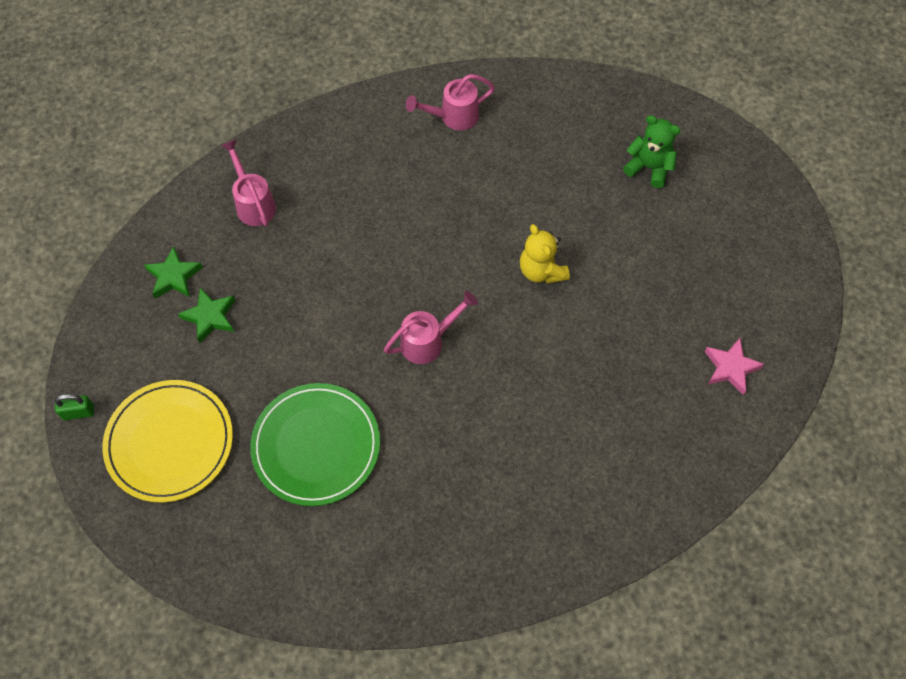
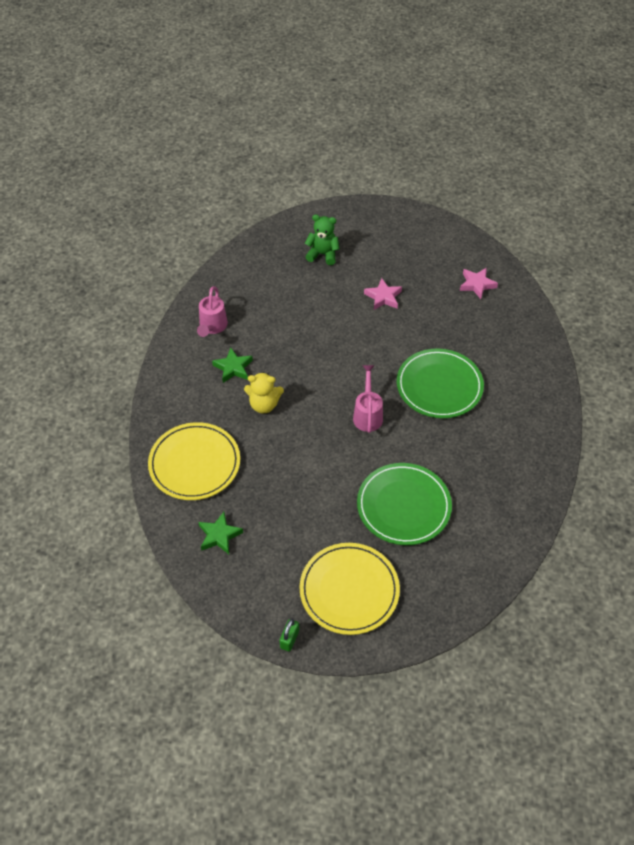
camera: 60 degrees left, 10 degrees down
green star [178,288,235,343] -> green star moved to [212,348,253,383]
pink watering can [221,140,276,226] -> yellow plate [148,422,240,500]
yellow teddy bear [520,224,570,284] -> yellow teddy bear moved to [244,372,284,414]
green teddy bear [623,115,681,188] -> green teddy bear turned 45 degrees clockwise [305,214,339,265]
none -> pink star [364,278,402,310]
none -> green plate [397,349,484,418]

